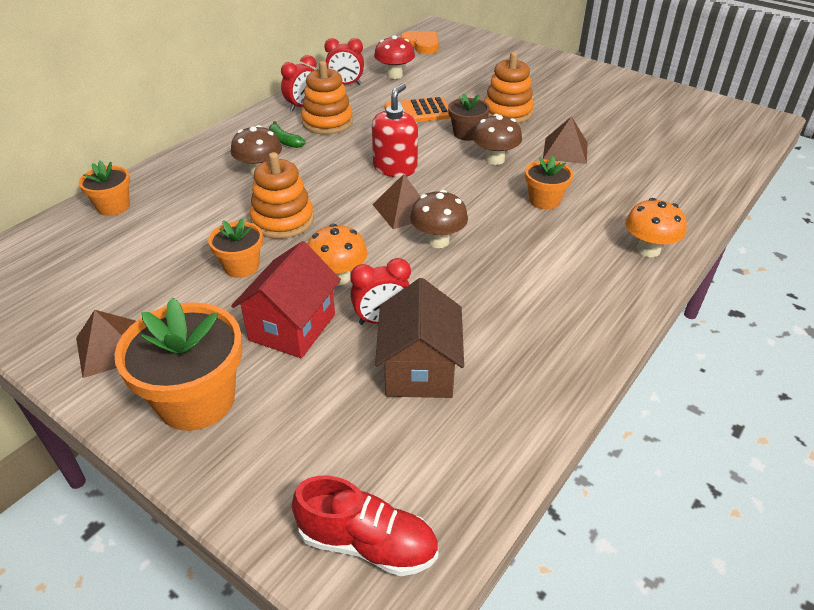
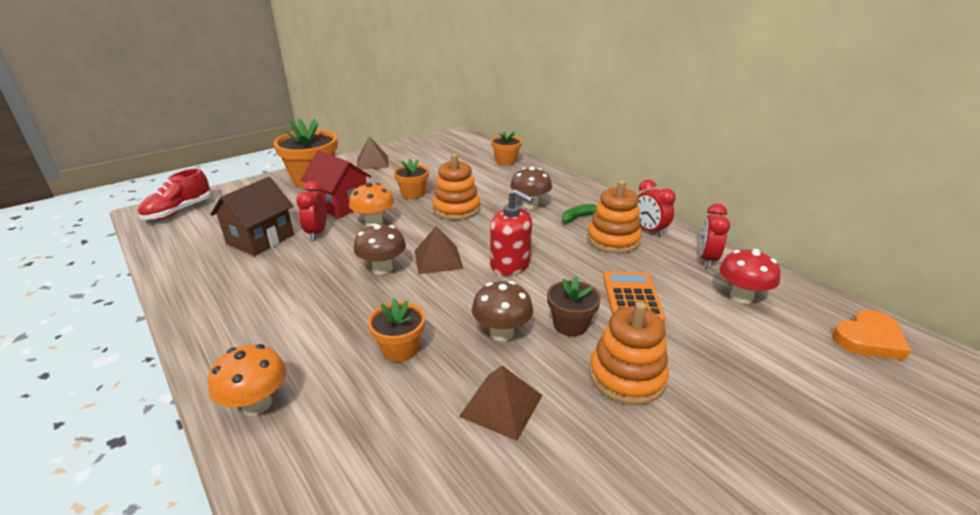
camera: 105 degrees right, 10 degrees down
brown house [375,278,464,398] -> brown house turned 75 degrees counterclockwise [210,177,294,256]

